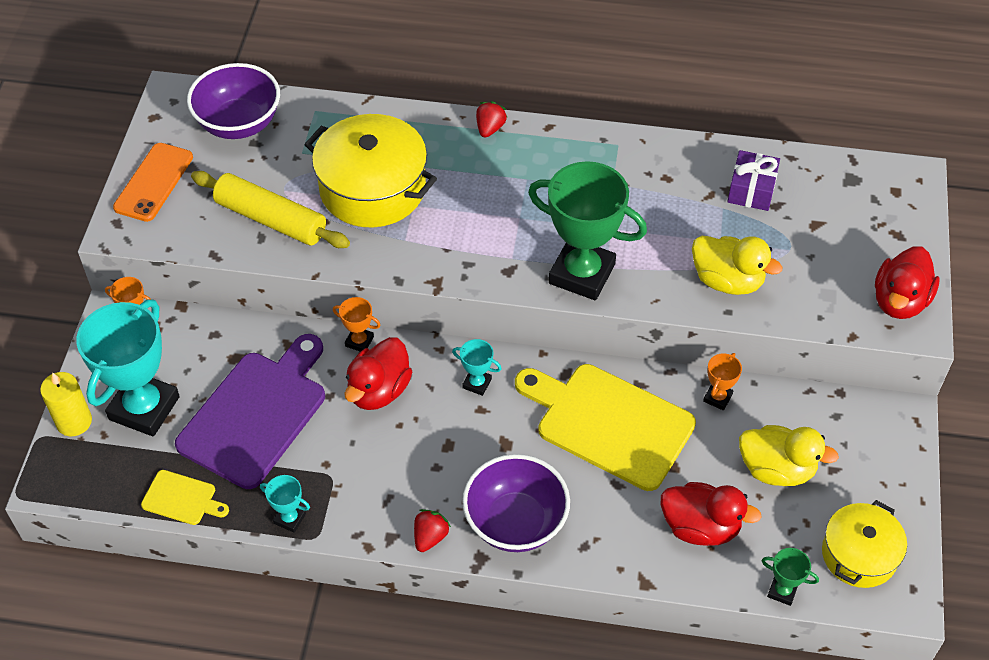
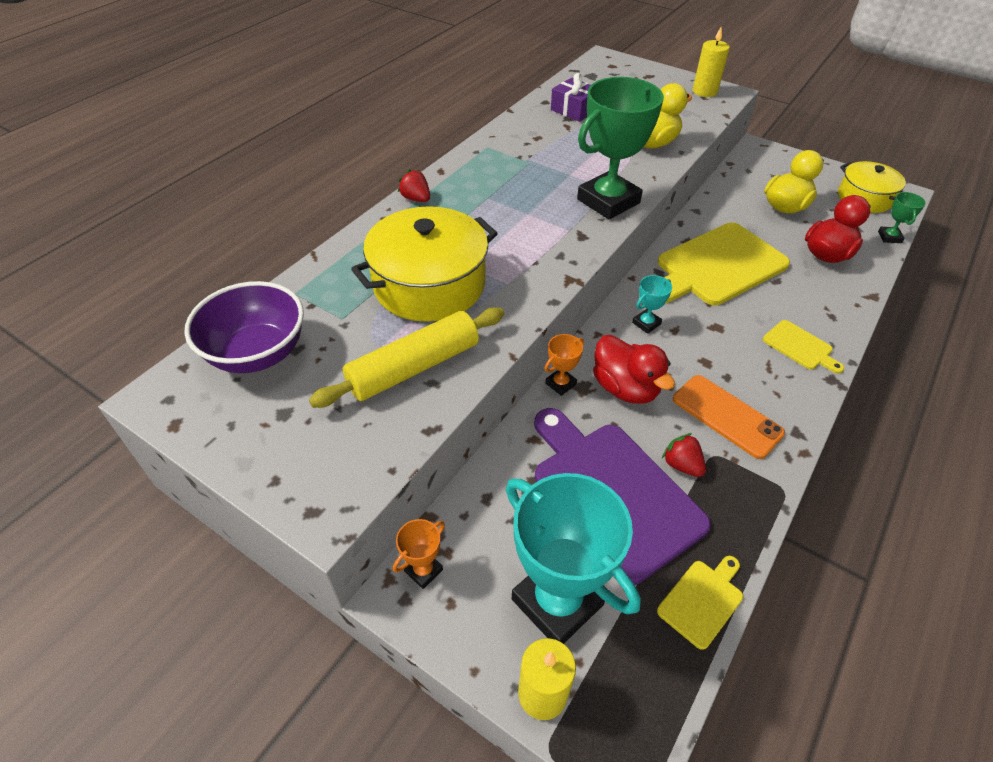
camera: 65 degrees left, 5 degrees down
orange phone [113,143,193,222] -> orange phone moved to [673,375,785,459]
turquoise trophy [260,475,310,533] -> none
red strawberry [414,509,451,552] -> red strawberry moved to [662,433,706,477]
purple bowl [462,454,570,552] -> yellow cutting board [763,320,844,373]
orange trophy [703,353,742,411] -> none
green trophy [762,548,819,606] -> green trophy turned 45 degrees counterclockwise [878,192,926,243]
red duck [875,246,940,319] -> yellow candle [693,27,730,97]

